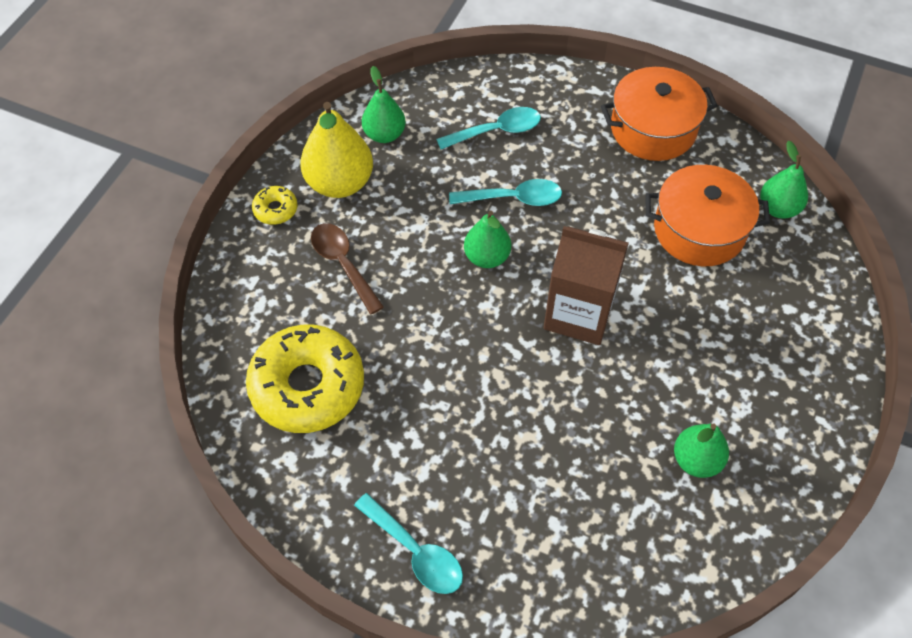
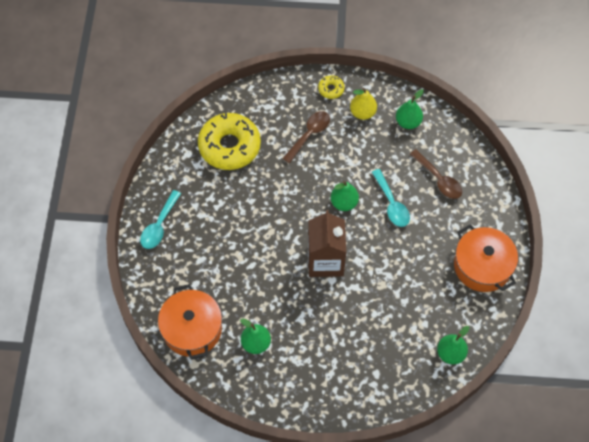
camera: 70 degrees right, 5 degrees up
yellow pear [300,102,373,198] -> yellow pear [350,88,377,120], size x0.63
turquoise spoon [436,107,541,149] -> brown spoon [410,149,462,199]
orange pot [645,165,770,266] -> orange pot moved to [158,284,222,359]

